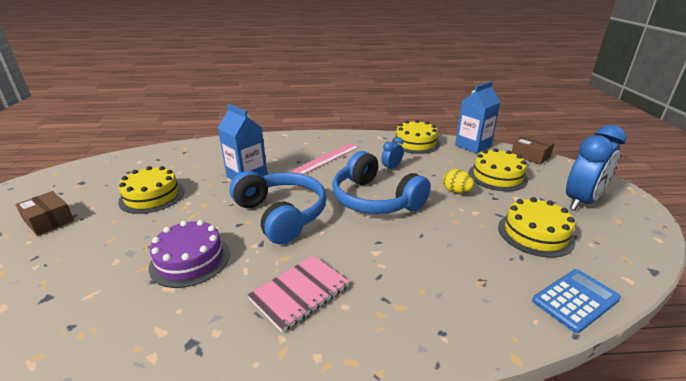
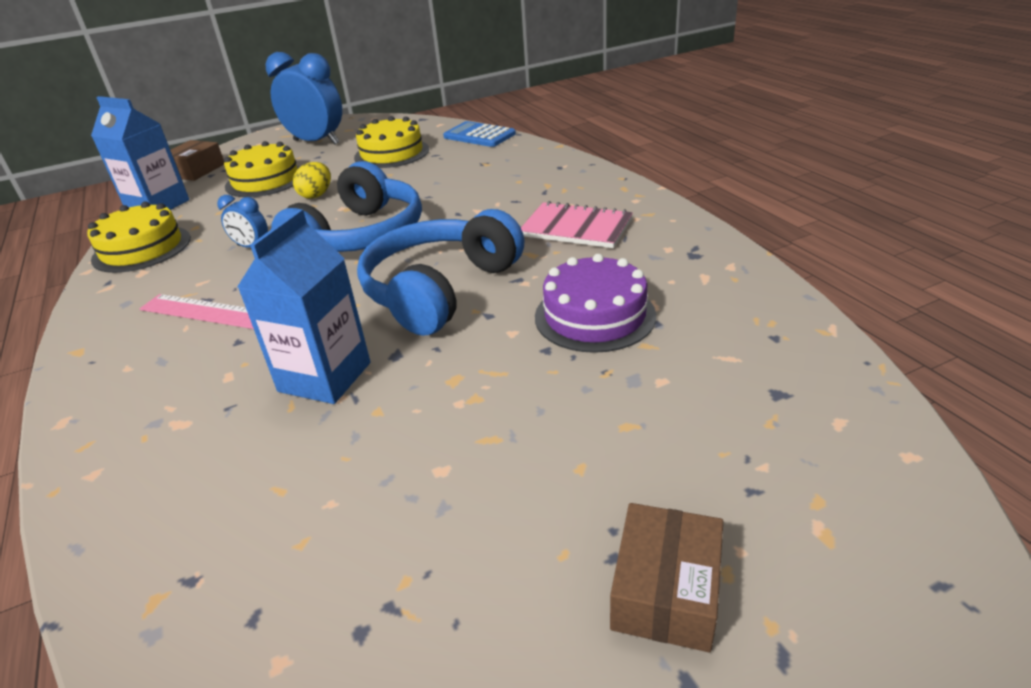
camera: 110 degrees left, 5 degrees up
yellow cake [118,166,184,214] -> none

